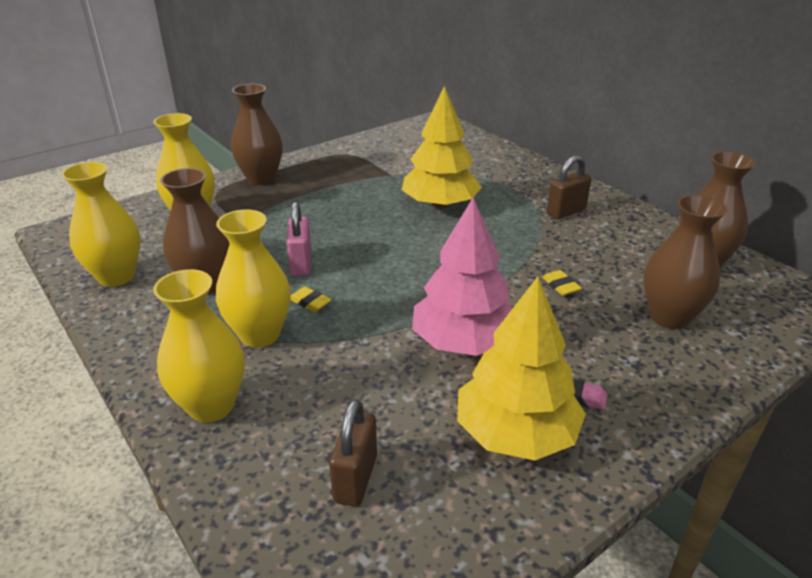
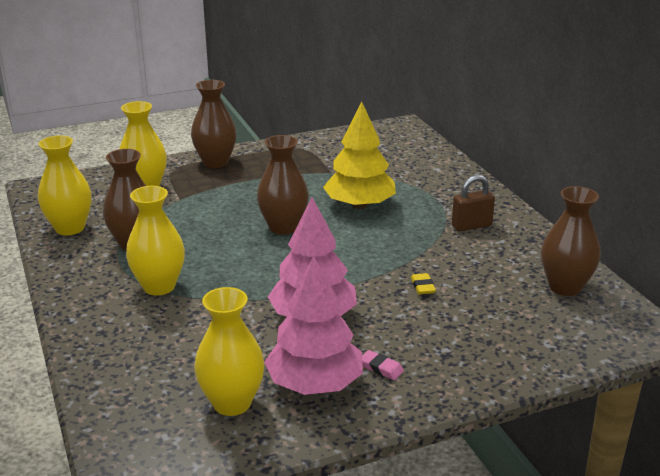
camera: 15 degrees right, 5 degrees down
yellow vase [153,269,245,422] -> yellow vase moved to [194,287,265,416]
pink padlock [286,202,311,276] -> none
yellow eraser [290,287,332,312] -> none
brown padlock [329,399,377,506] -> none
yellow tree [457,277,586,460] -> pink tree [264,256,363,395]
brown vase [643,195,727,329] -> brown vase moved to [257,135,309,235]

